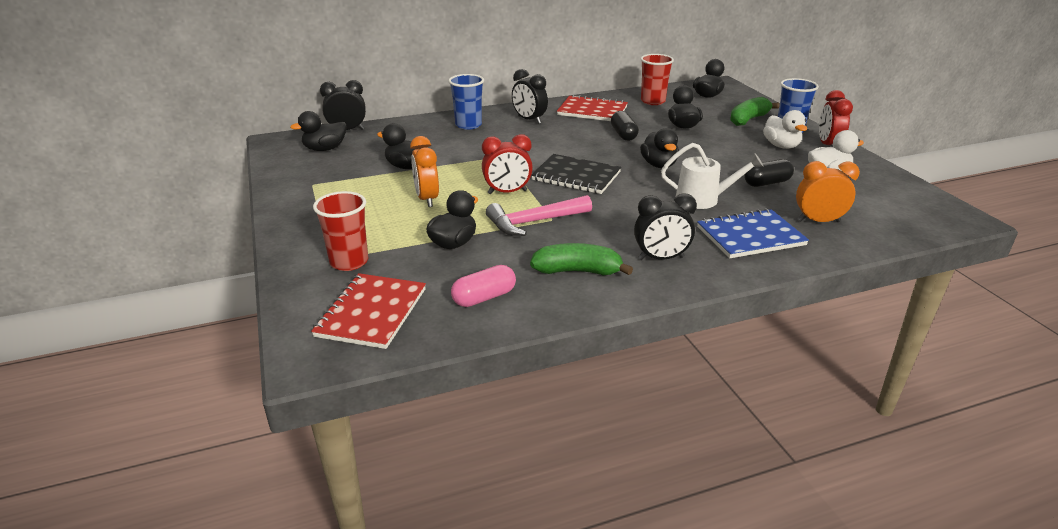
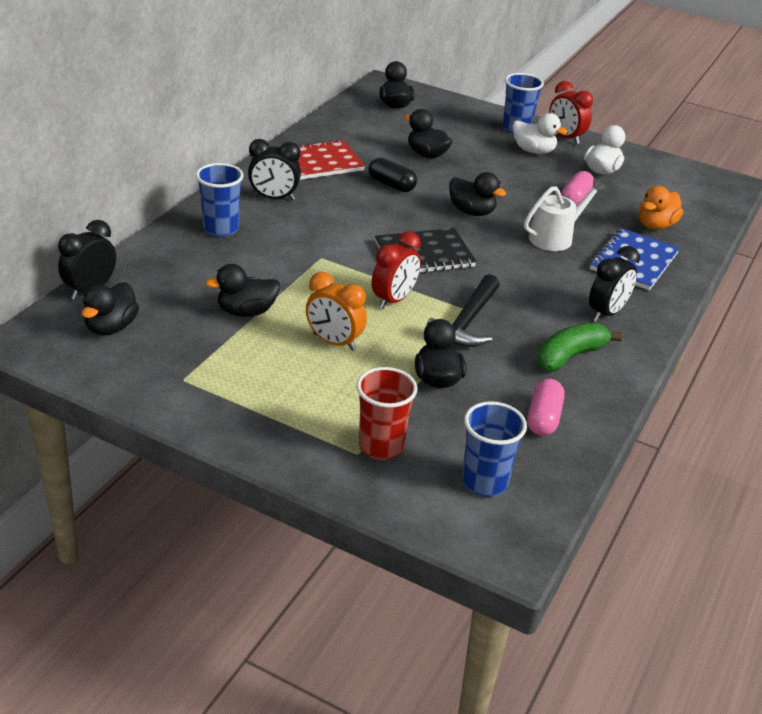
camera: 45 degrees left, 5 degrees up
red notebook [311,273,426,349] -> blue cup [462,401,527,497]
pink hammer [486,195,592,236] -> black hammer [424,274,500,347]
red cup [641,54,674,105] -> none
green banana [730,97,779,126] -> none
black capsule [744,159,794,187] -> pink capsule [561,171,594,206]
orange clock [796,161,860,222] -> orange duck [639,186,683,230]

